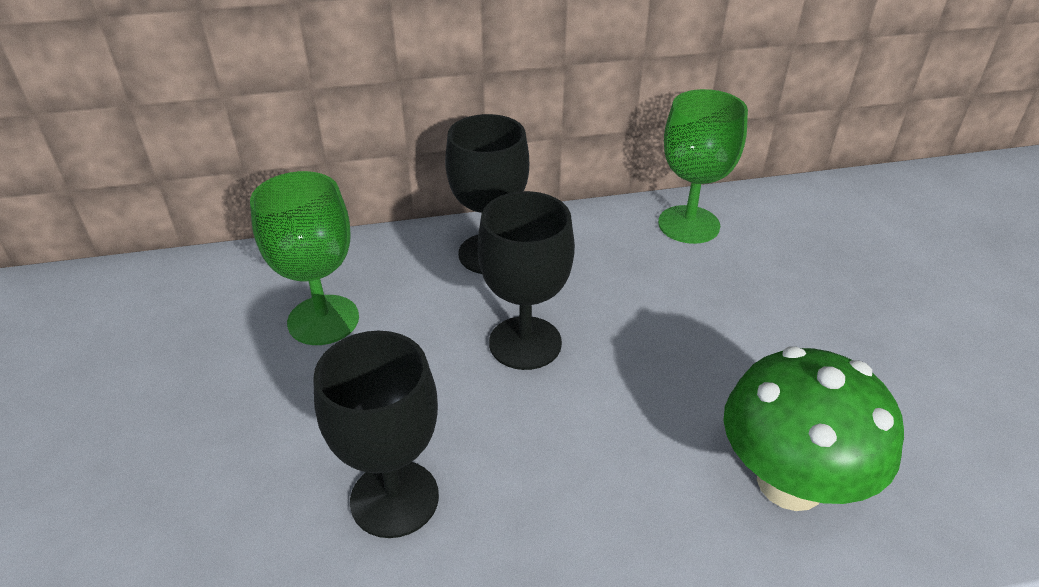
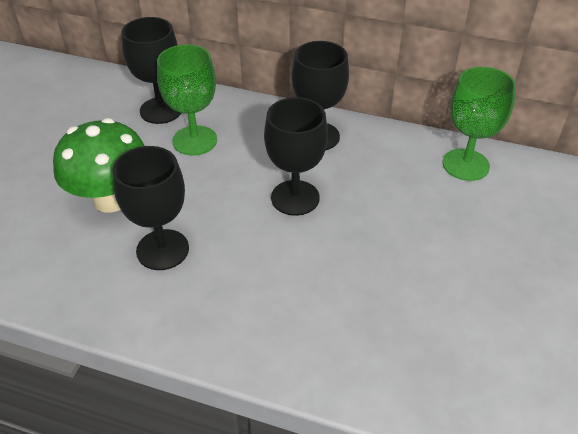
camera: 30 degrees right, 5 degrees up
green mushroom [723,346,904,511] -> green mushroom moved to [53,118,144,213]
none -> black goblet [121,17,181,124]

